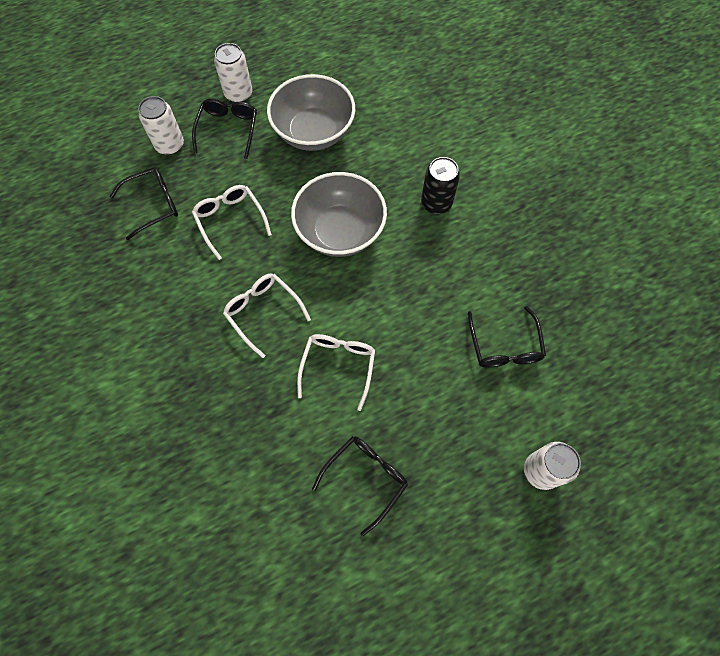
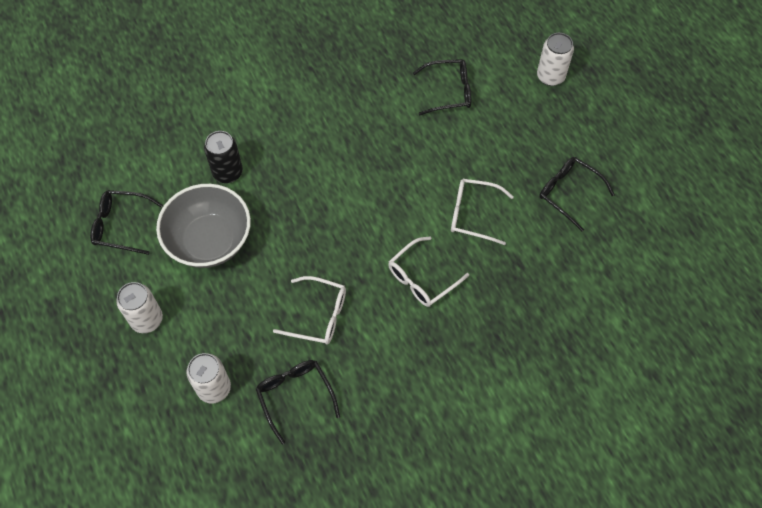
camera: 90 degrees left, 5 degrees down
black glasses [192,99,257,159] -> black glasses moved to [90,190,163,255]
white glasses [192,185,272,260] -> white glasses turned 135 degrees counterclockwise [273,276,346,345]
grey bowl [291,172,387,257] -> none
black can [421,157,460,214] -> black can moved to [204,131,243,183]

